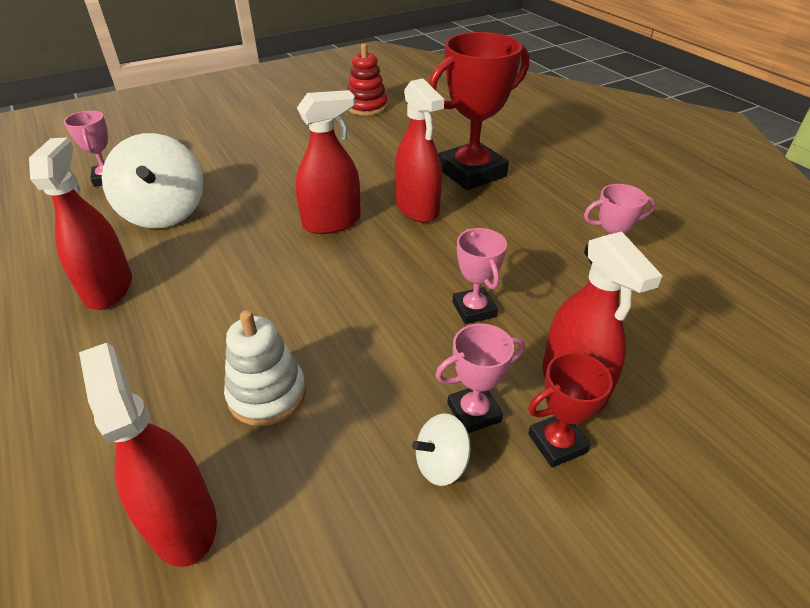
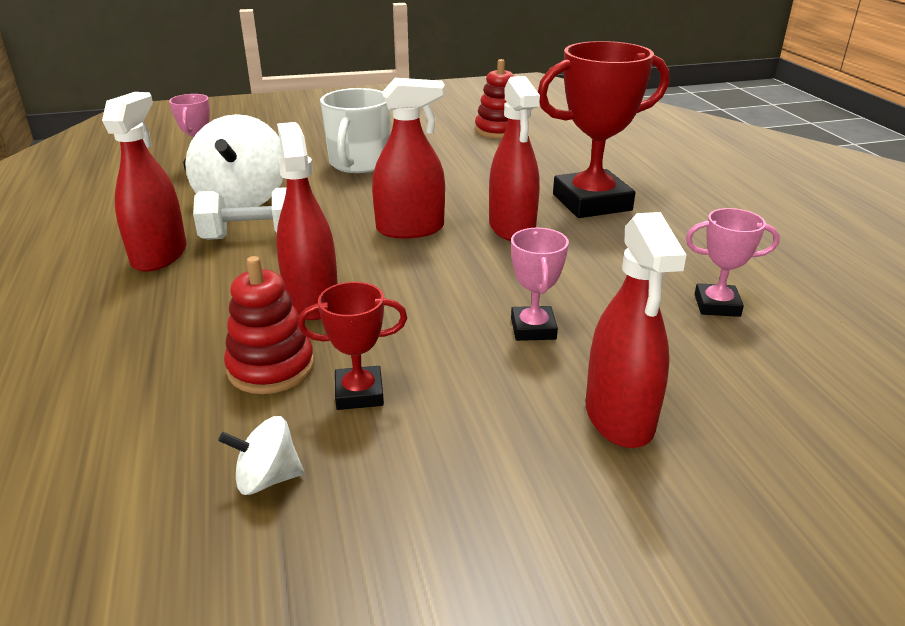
camera: 15 degrees right, 10 degrees down
red spray bottle [79,343,217,567] -> red spray bottle moved to [276,122,338,320]
white stacking toy [224,310,306,426] -> red stacking toy [224,256,314,394]
white spinning top [412,413,471,486] -> white spinning top moved to [218,416,304,495]
pink trophy [435,323,525,434] -> none
red trophy [528,352,618,467] -> red trophy moved to [298,282,407,410]
none -> white dumbbell [193,187,287,240]
none -> white mug [320,88,391,173]

